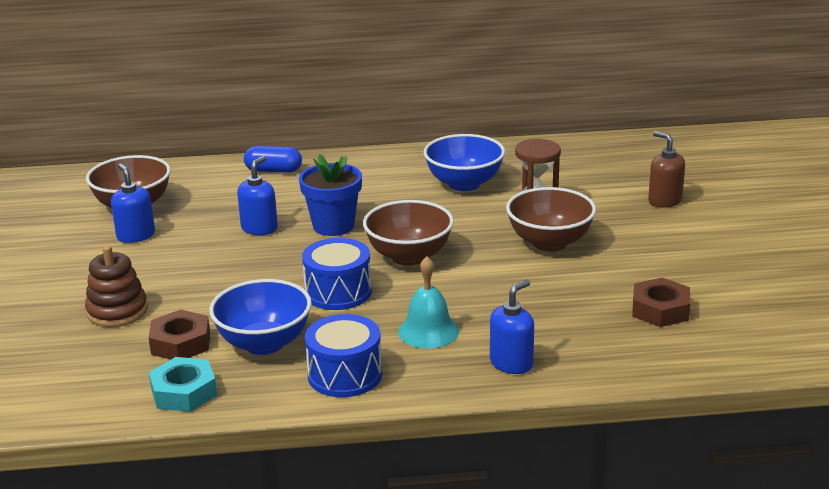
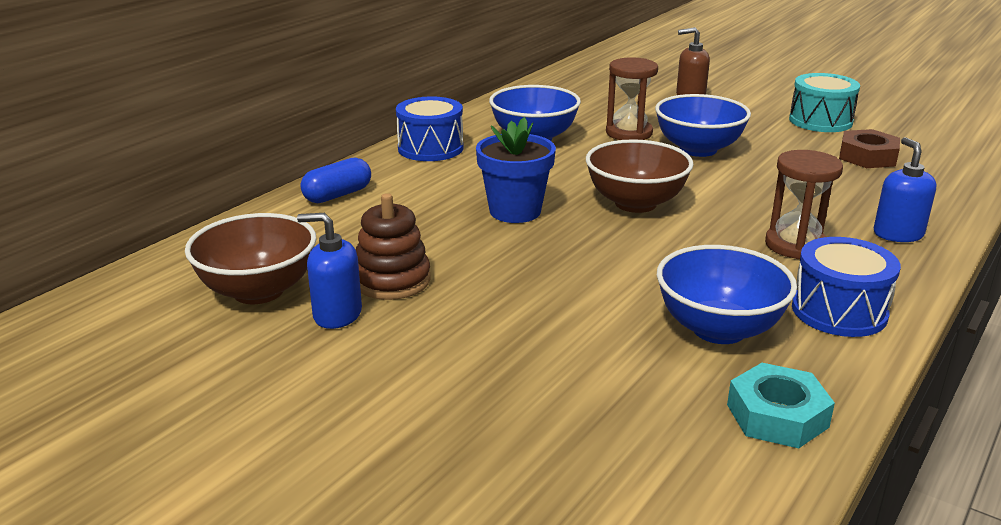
camera: 50 degrees left, 0 degrees up
brown stacking toy [85,246,148,327] -> brown stacking toy moved to [356,193,431,300]
brown nut [149,310,210,360] -> none
blue soap dispenser [237,156,278,235] -> none
blue drum [302,238,372,310] -> blue drum moved to [396,96,463,161]
turquoise bell [398,256,459,349] -> brown hourglass [765,150,843,259]
brown bowl [506,187,596,252] -> blue bowl [655,94,751,157]
none -> turquoise drum [789,73,860,132]

